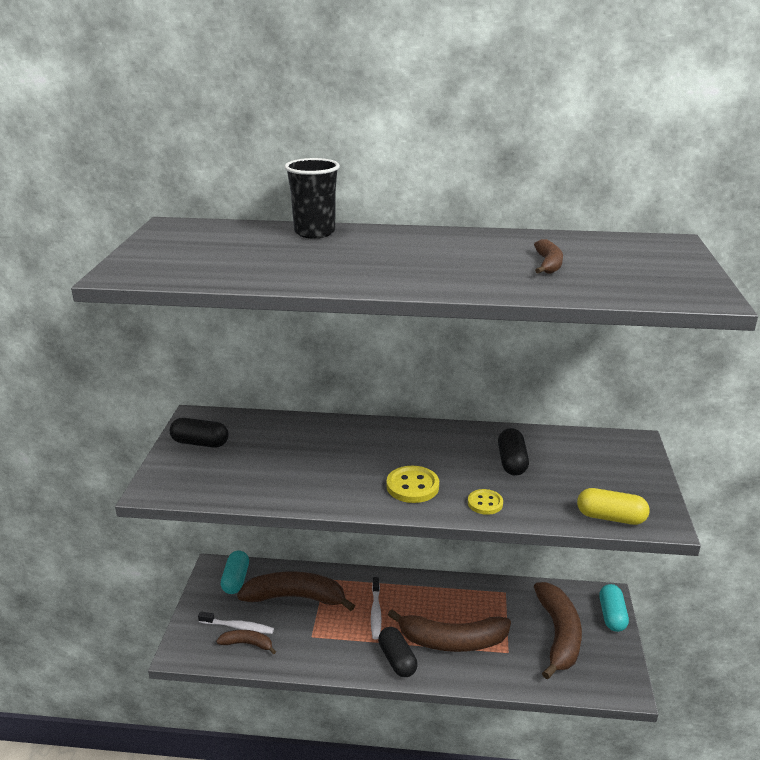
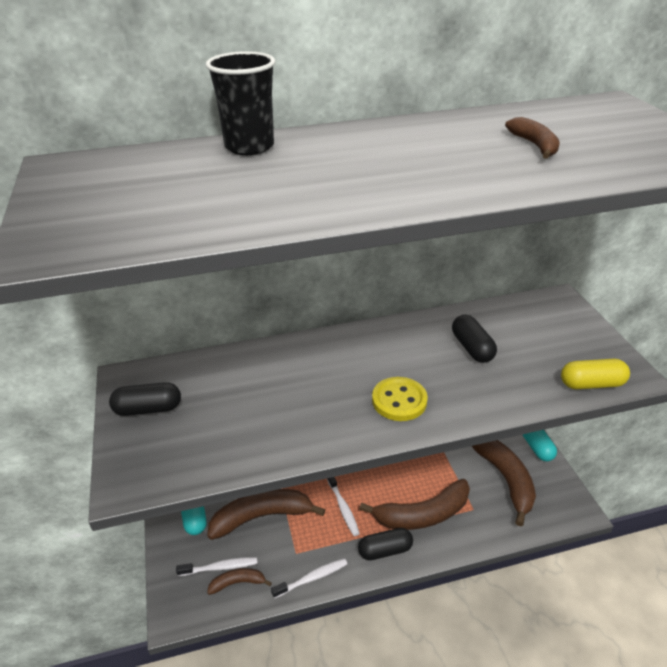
camera: 20 degrees left, 10 degrees up
black capsule [378,627,417,677] -> black capsule turned 60 degrees counterclockwise [358,528,413,560]
yellow button [468,489,503,515] -> none
none -> white toothbrush [271,558,347,598]

